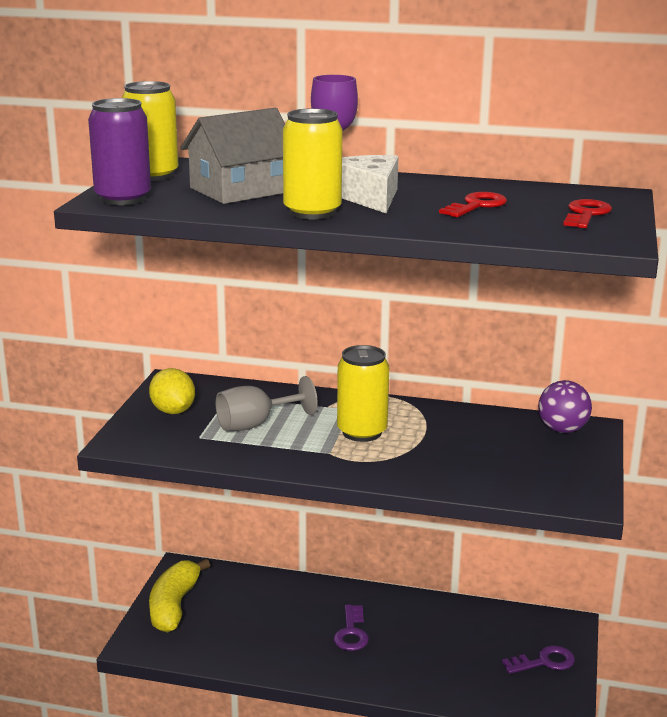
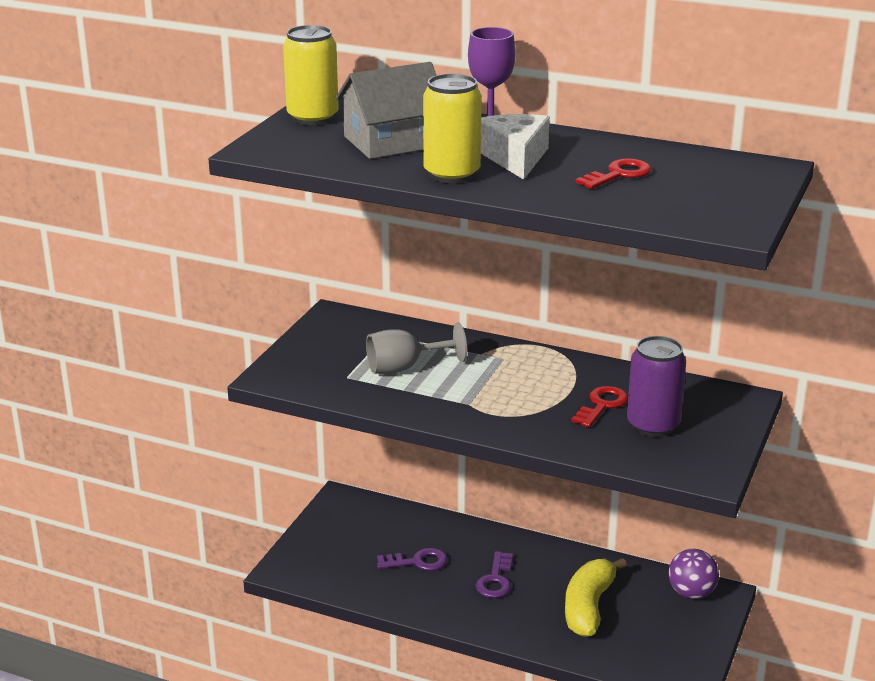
camera: 10 degrees right, 5 degrees up
purple can [88,98,151,205] -> purple can moved to [627,336,686,437]
yellow lemon [149,368,195,414] -> none
yellow banana [149,559,210,633] -> yellow banana moved to [565,558,627,637]
yellow can [337,345,389,442] -> none
purple key [502,645,575,674] -> purple key moved to [377,548,447,571]
purple ball [538,380,592,433] -> purple ball moved to [669,549,719,599]
red key [563,199,612,228] -> red key moved to [571,386,628,427]

